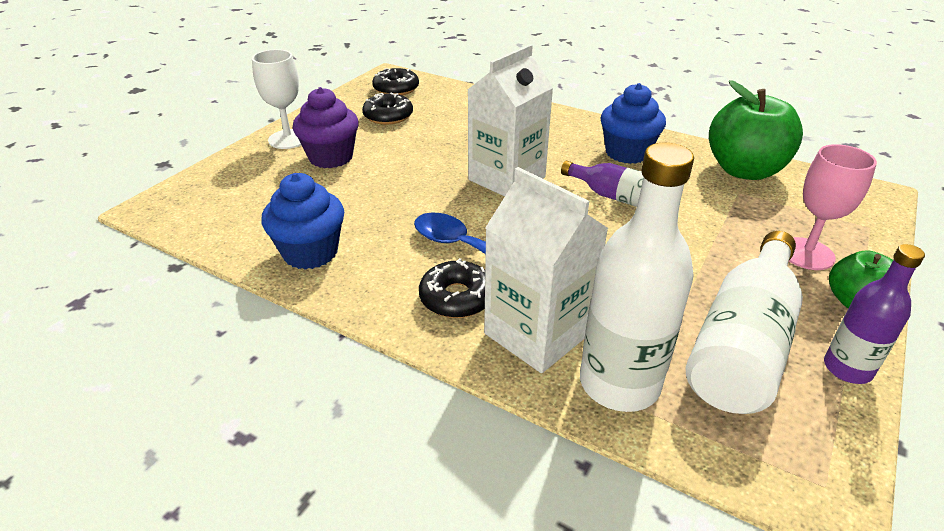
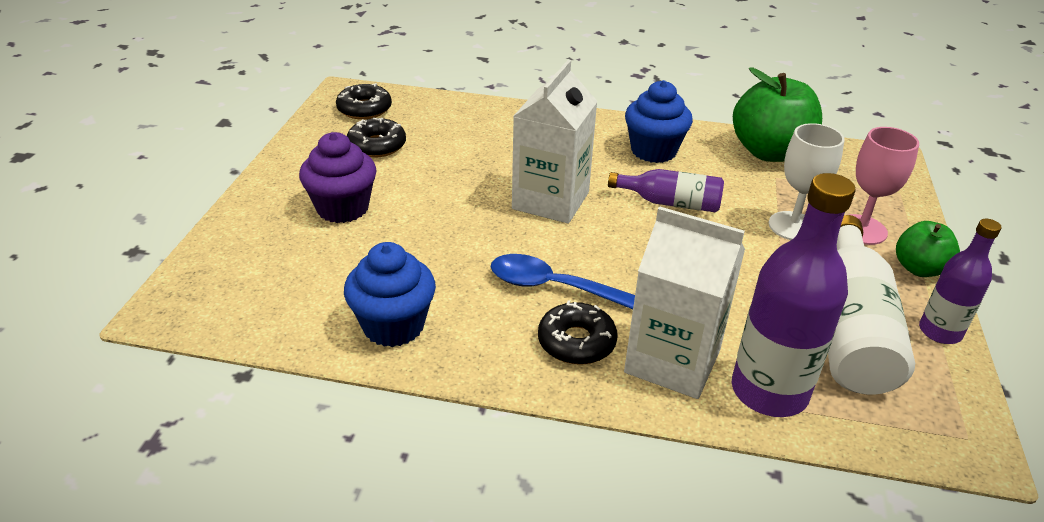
camera: 20 degrees left, 0 degrees up
white goblet [252,49,301,149] -> white goblet moved to [769,123,845,240]
white bottle [580,142,694,412] -> purple bottle [732,173,855,417]

